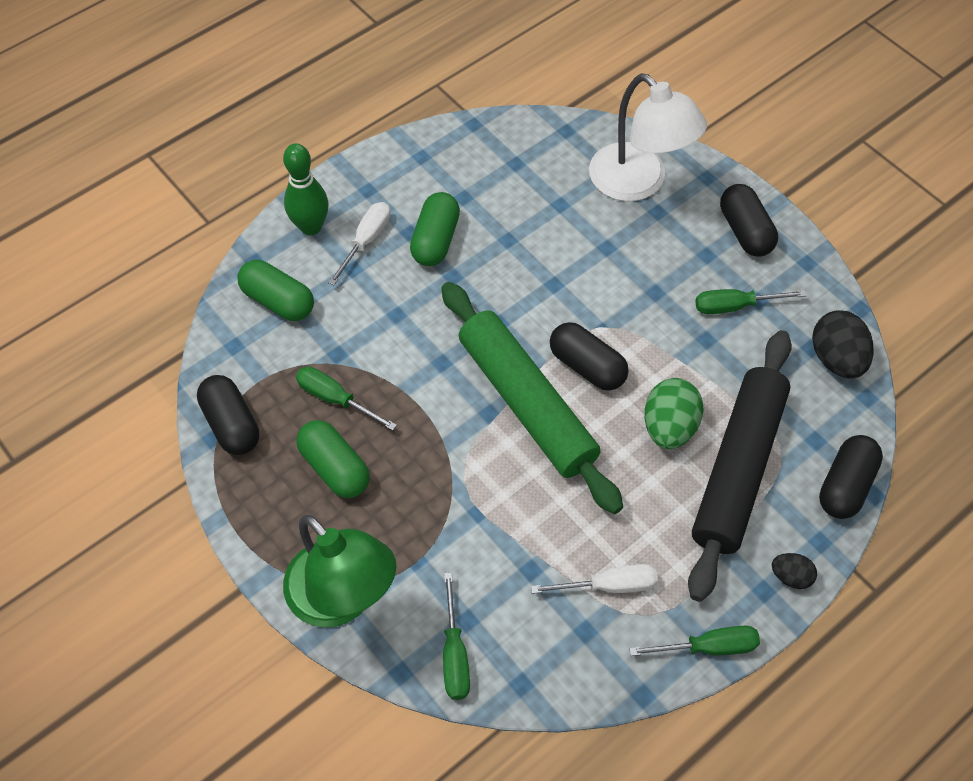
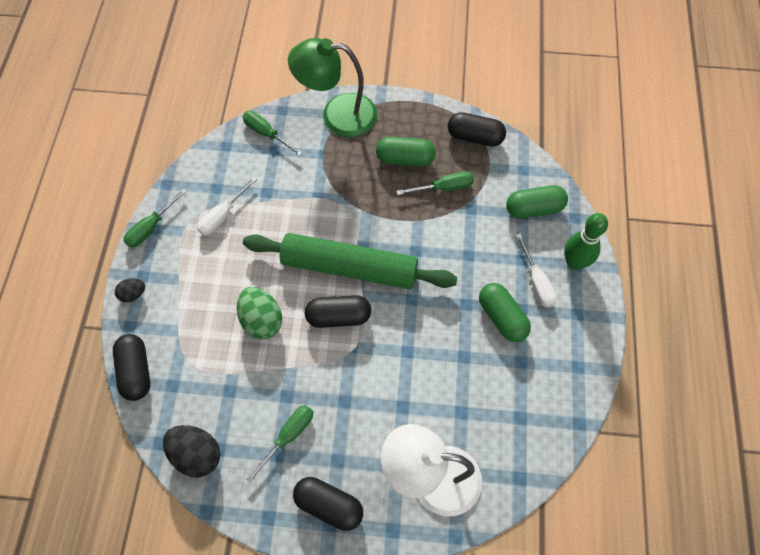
camera: 135 degrees right, 5 degrees up
black rolling pin [688,330,792,602] -> none

